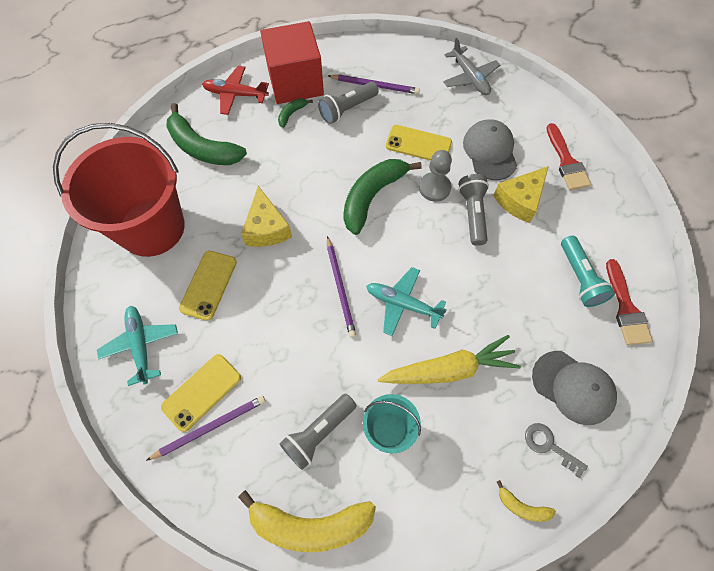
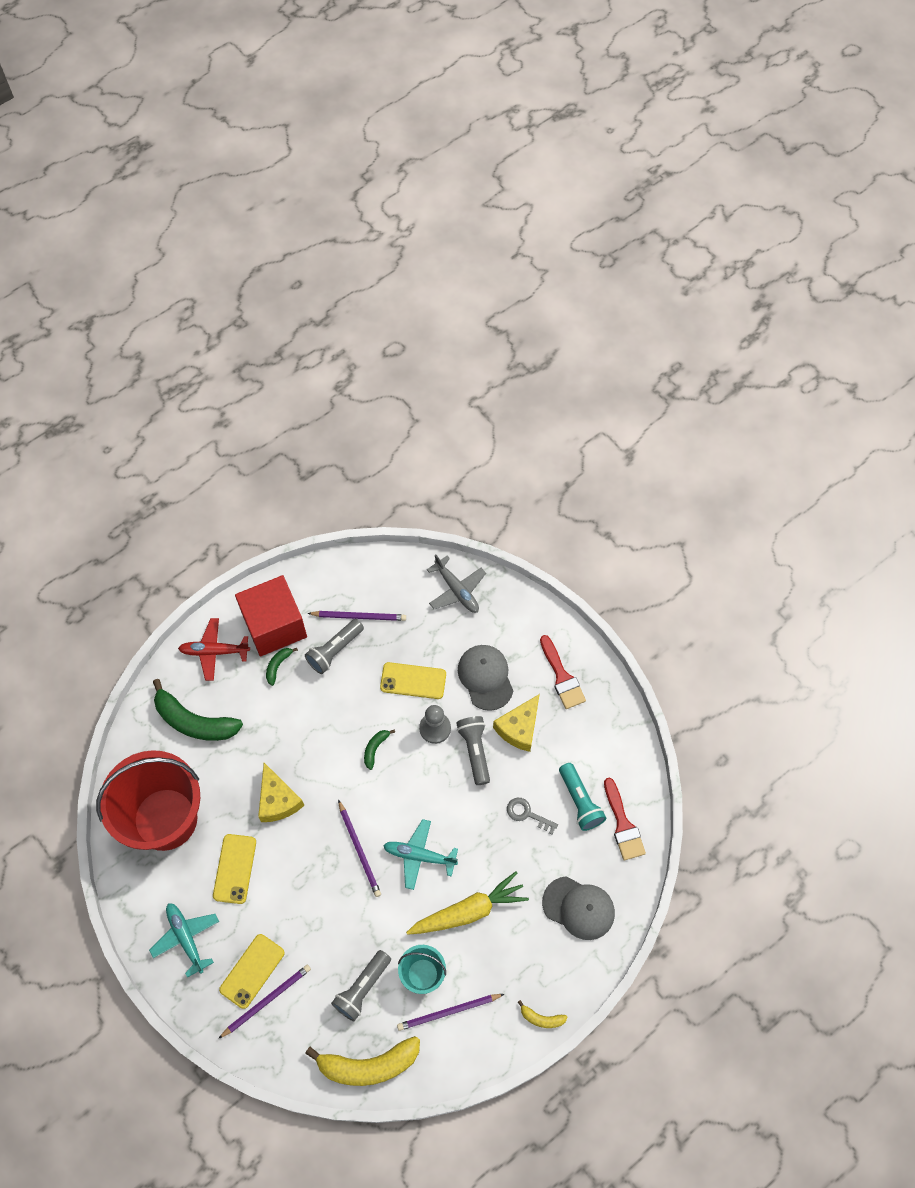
camera: 10 degrees left, 0 degrees up
green banana [343,159,422,235] -> green banana [364,730,395,770], size x0.46
grey key [525,423,588,478] -> grey key moved to [507,798,558,835]
none -> purple pencil [397,994,504,1031]

